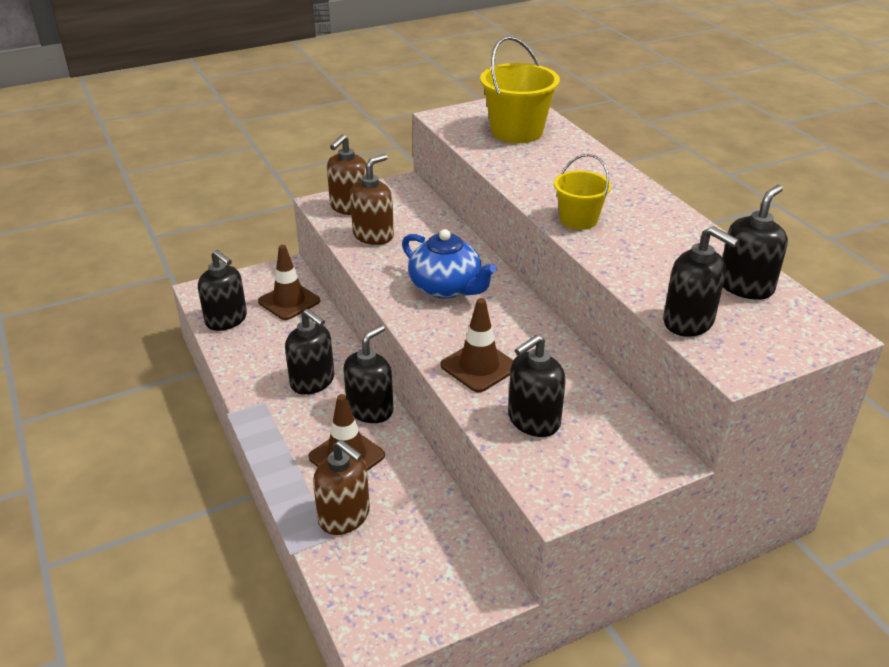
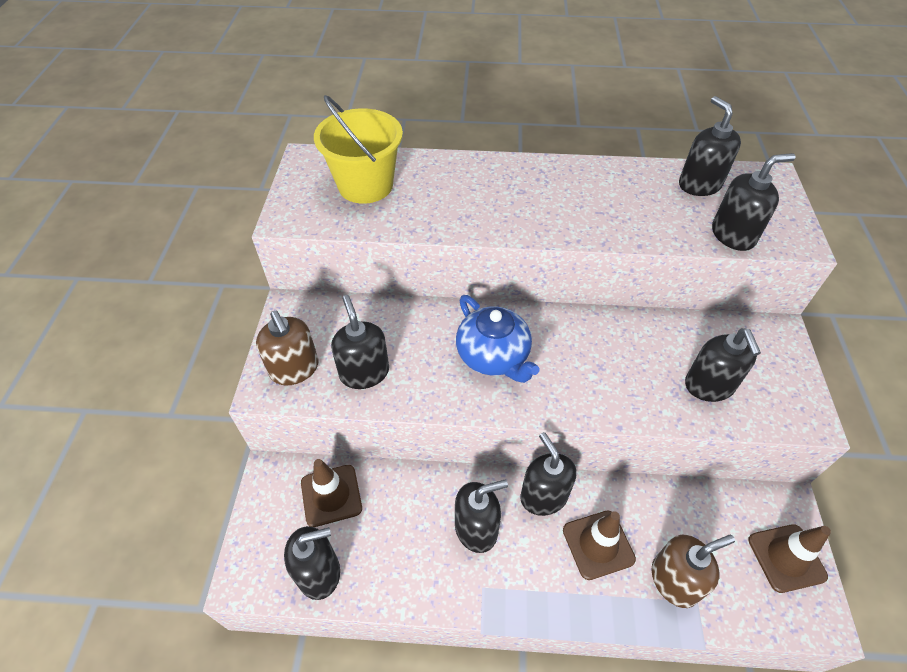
camera: 60 degrees left, 15 degrees up
brown soap dispenser [350,154,394,245] -> black soap dispenser [331,295,389,389]
blue teapot [402,229,497,299] -> blue teapot turned 75 degrees clockwise [456,295,539,383]
brown traffic cone [441,298,513,392] -> brown traffic cone moved to [748,524,831,593]
yellow bucket [554,154,611,230] -> none

